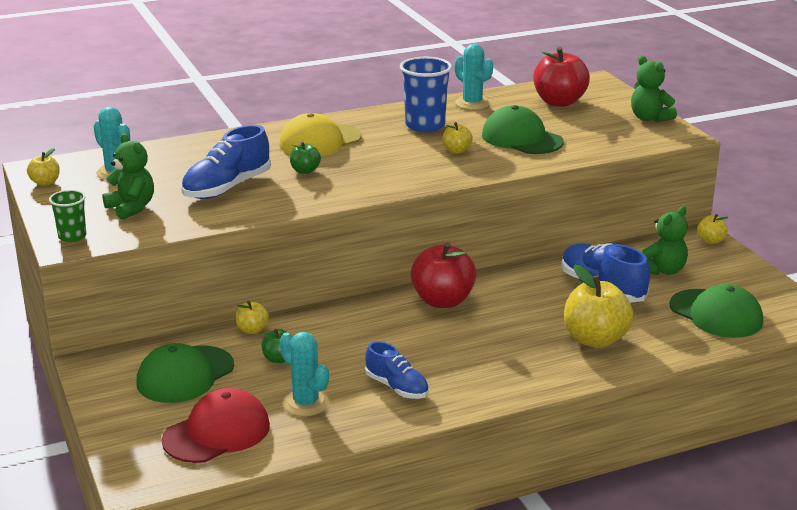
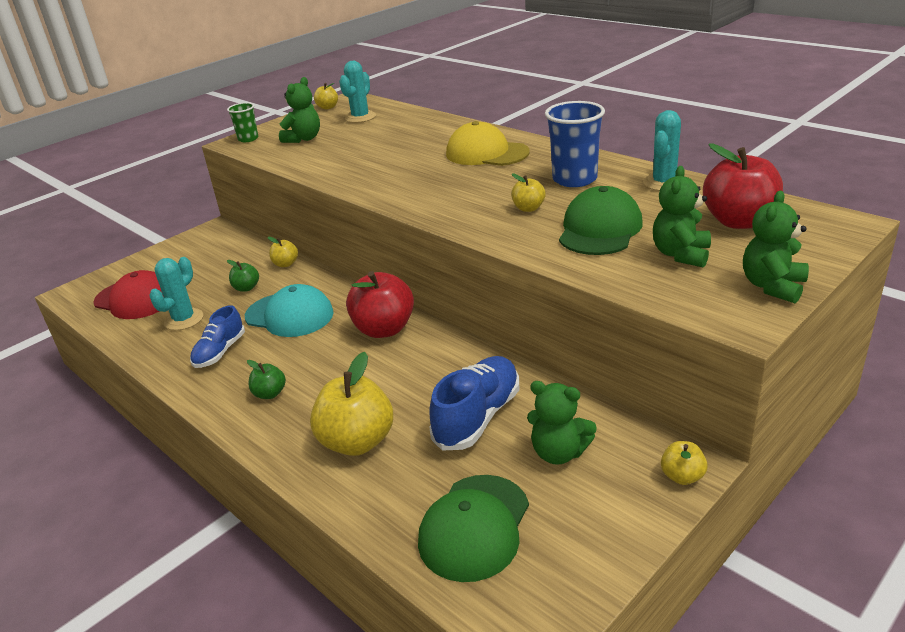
camera: 70 degrees right, 5 degrees up
green cap [136,343,234,403] -> none
blue shoe [181,125,271,199] -> none
green apple [290,141,321,174] -> green apple moved to [247,360,286,399]
none -> turquoise cap [245,284,334,337]
none -> green teddy bear [653,166,711,268]

